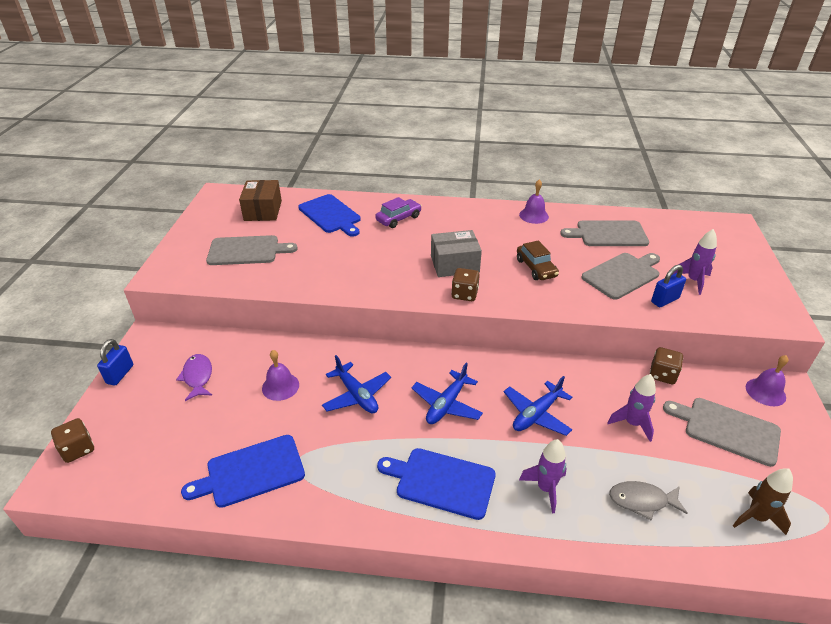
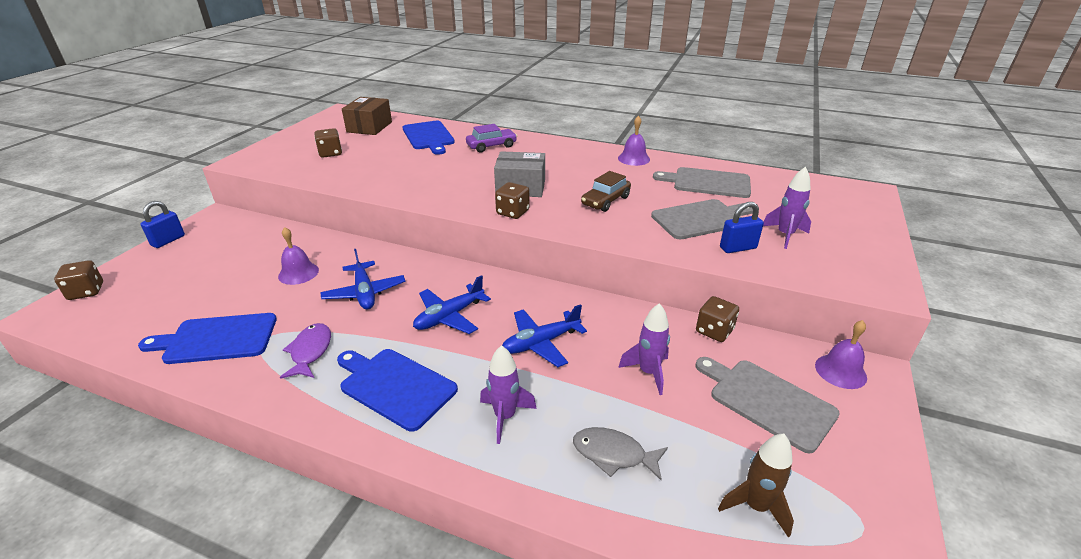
camera: 15 degrees right, 5 degrees down
purple fish [176,354,212,401] -> purple fish moved to [280,323,331,379]
grey cutting board [206,235,298,265] -> brown dice [314,128,342,158]
brown car [517,240,559,280] -> brown car turned 45 degrees clockwise [581,171,631,212]

